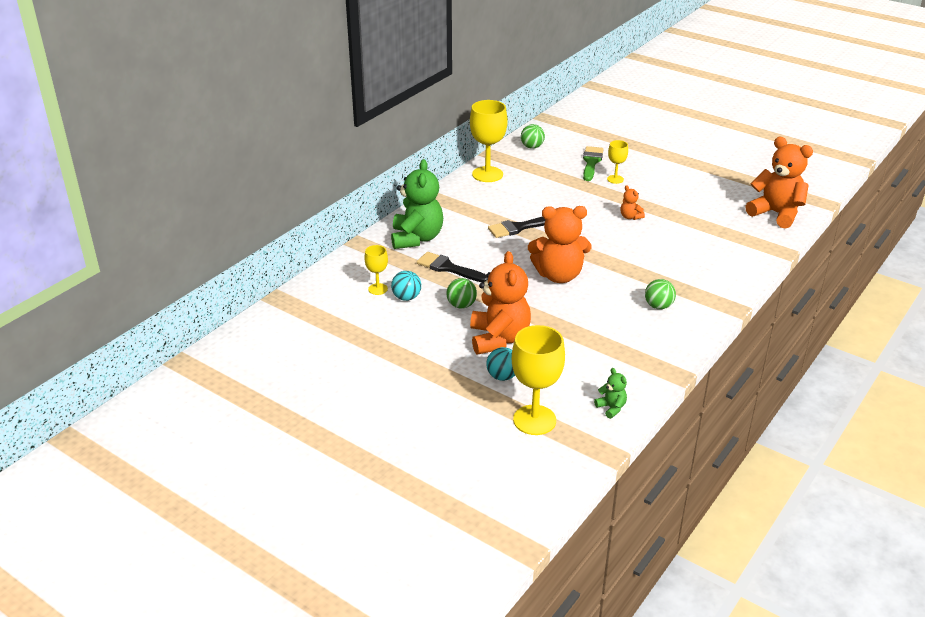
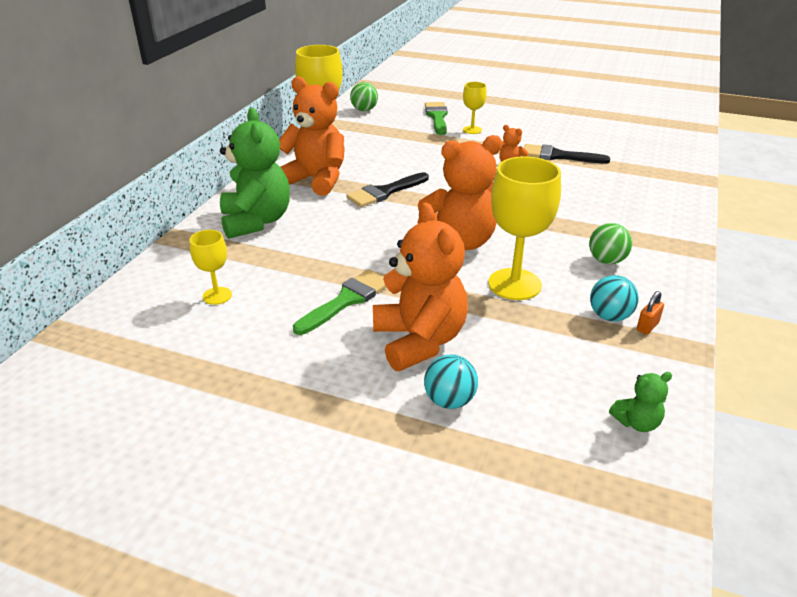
camera: 15 degrees left, 0 degrees up
turquoise ball [391,271,421,301] -> turquoise ball moved to [590,275,639,321]
black brush [417,252,488,283] -> black brush moved to [524,144,610,163]
green ball [447,278,477,309] -> green brush [293,269,386,335]
yellow goblet [512,325,565,435] -> yellow goblet moved to [488,156,561,300]
green teddy bear [594,368,627,419] -> green teddy bear turned 120 degrees clockwise [609,372,672,432]
orange teddy bear [745,137,813,229] -> orange teddy bear moved to [279,76,344,196]
none -> orange padlock [637,291,664,335]

